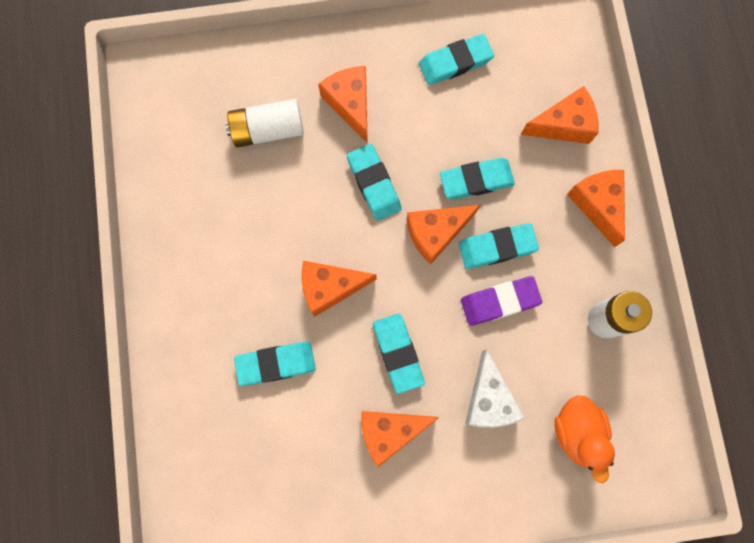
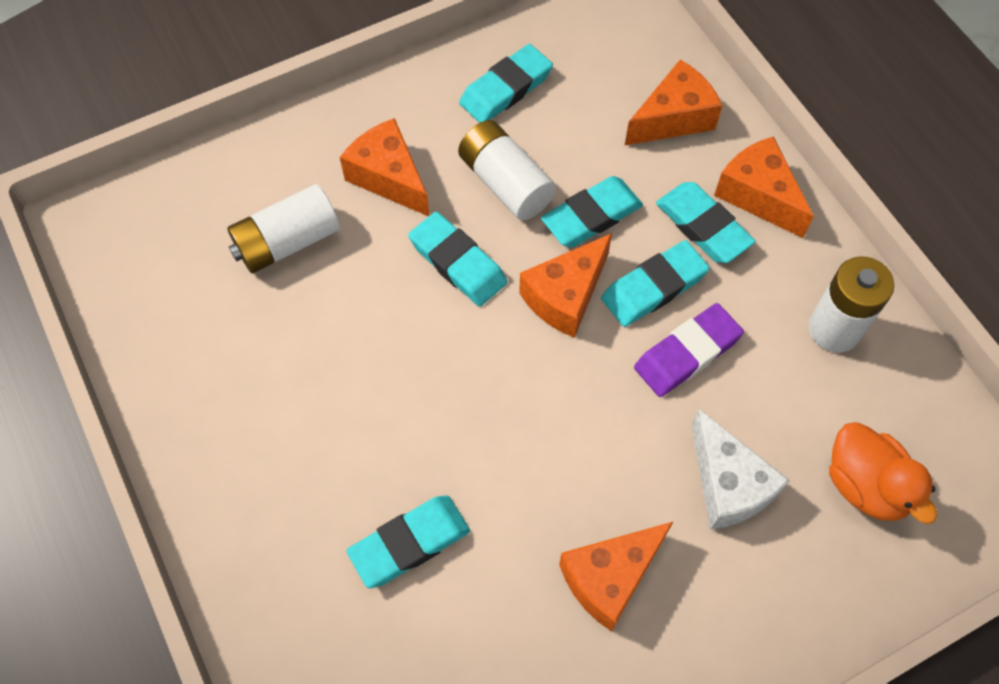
camera: 20 degrees left, 15 degrees down
orange cheese [302,261,377,317] -> none
turquoise eraser [373,314,425,394] -> turquoise eraser moved to [656,182,756,263]
none -> white battery [458,120,556,220]

